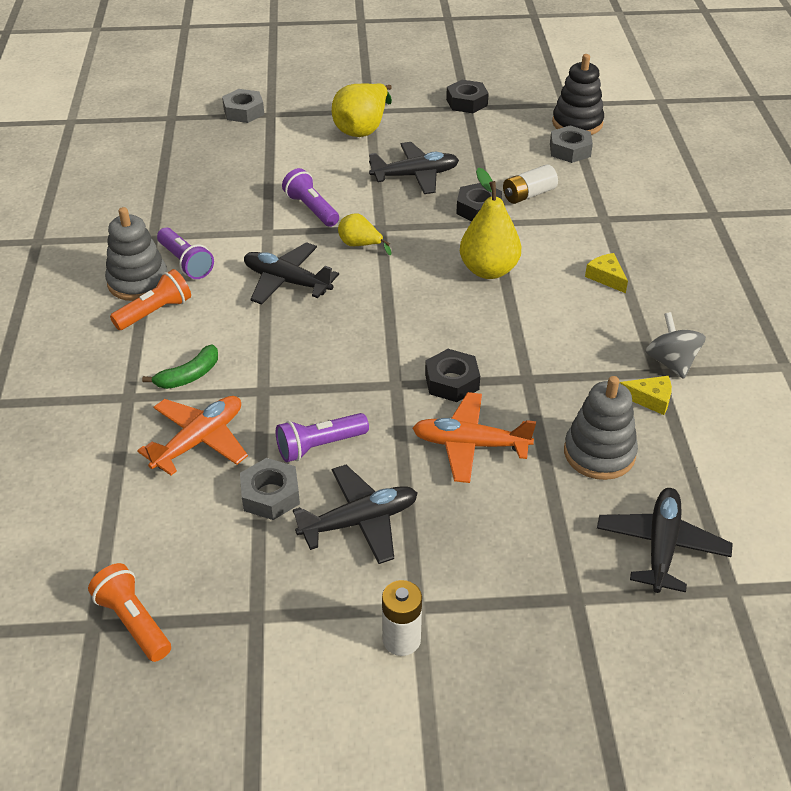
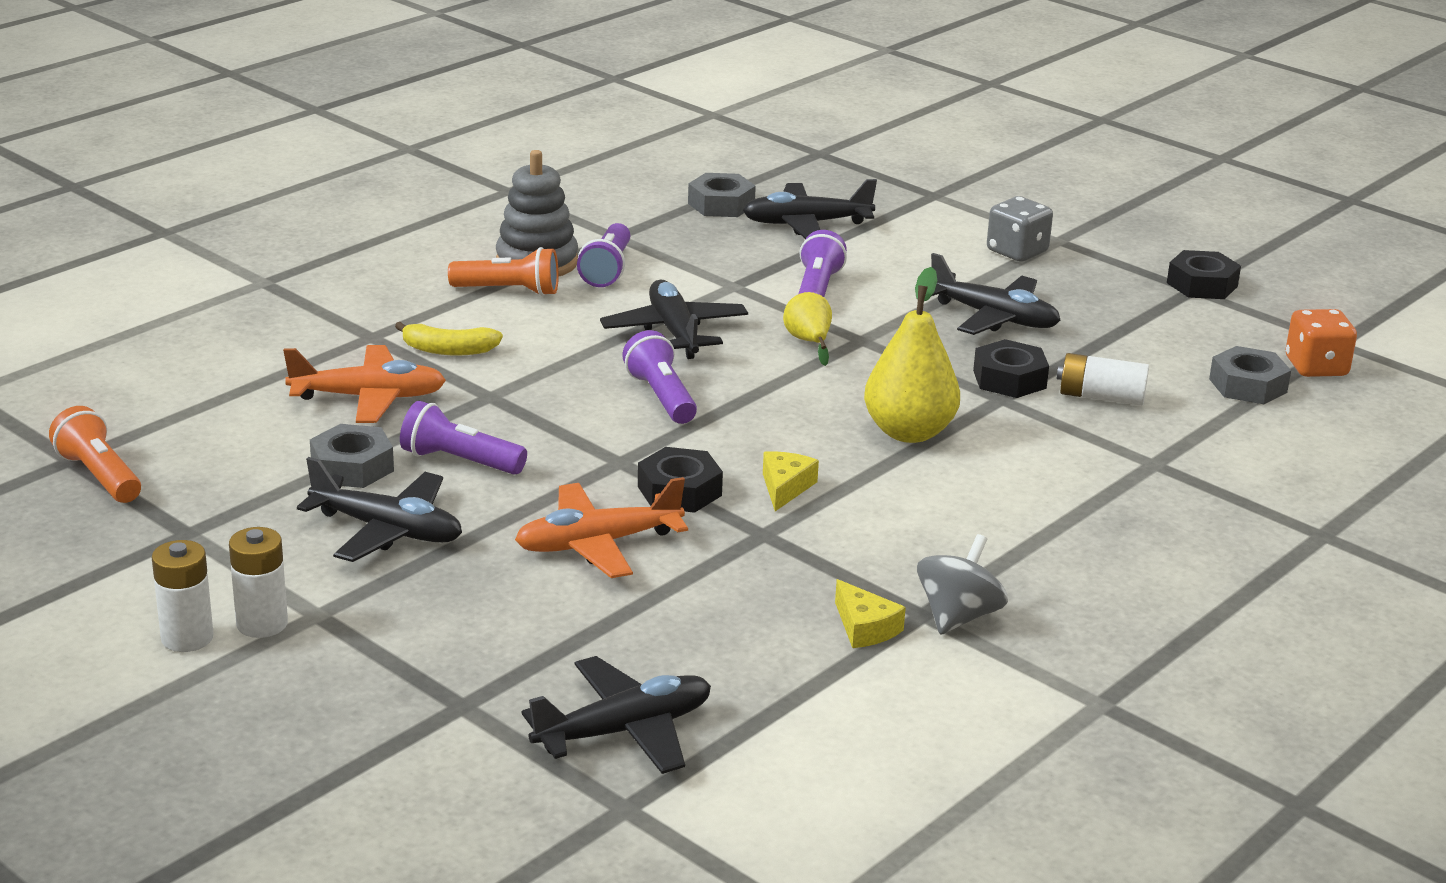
camera: 45 degrees right, 15 degrees down
orange flashlight [88,563,171,662] -> orange flashlight turned 45 degrees counterclockwise [49,406,141,503]
green banana [142,345,218,389] -> yellow banana [395,322,503,356]
grey nut [222,89,264,123] -> grey nut moved to [688,173,756,217]
yellow pear [332,83,392,137] -> grey dice [987,196,1053,262]
orange plane [412,392,536,483] -> orange plane turned 75 degrees counterclockwise [515,477,688,578]
black stacking toy [552,54,604,135] -> orange dice [1286,309,1357,377]
grey stacking toy [564,376,638,480] -> none
yellow cheese [585,253,628,293] -> yellow cheese moved to [763,451,819,511]
none -> white battery [152,540,214,652]
none -> purple flashlight [622,330,697,424]
none -> black plane [742,179,877,239]

